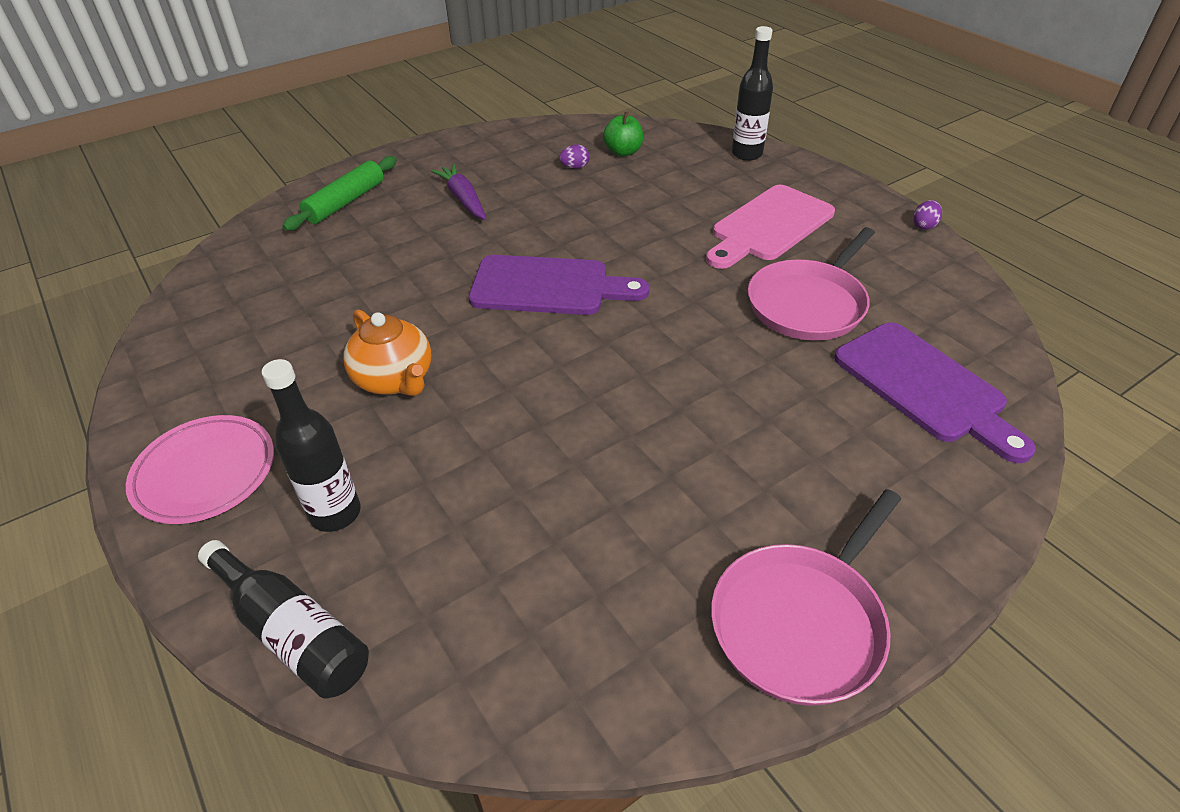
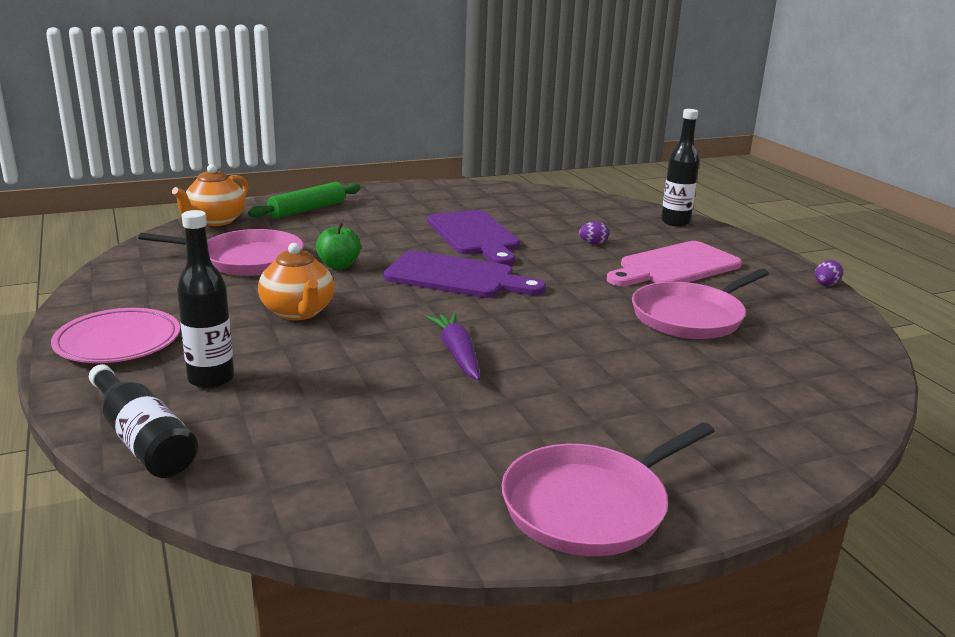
camera: 10 degrees right, 20 degrees down
purple carrot [431,164,486,220] -> purple carrot moved to [426,313,480,380]
purple egg [559,145,590,169] -> purple egg moved to [579,221,609,244]
green apple [603,112,643,156] -> green apple moved to [316,222,361,269]
purple cutting board [834,322,1036,463] -> purple cutting board moved to [427,210,520,265]
none -> pink pan [138,229,304,276]
none -> orange teapot [172,164,249,226]

